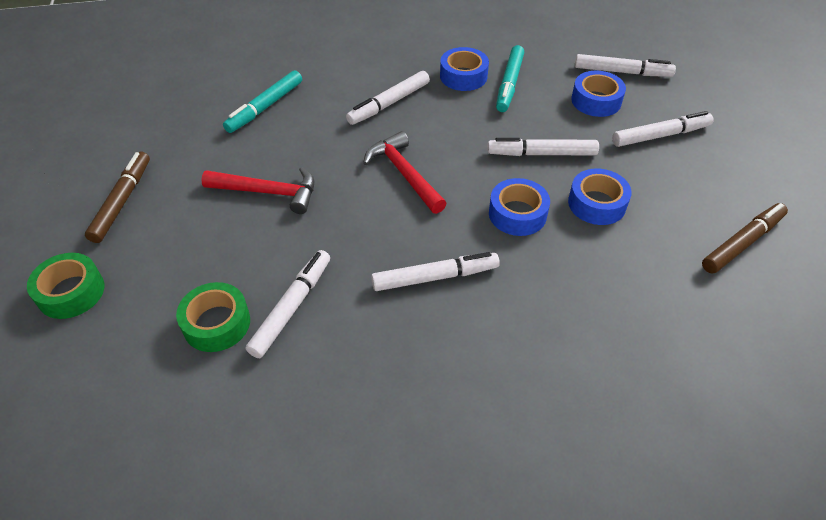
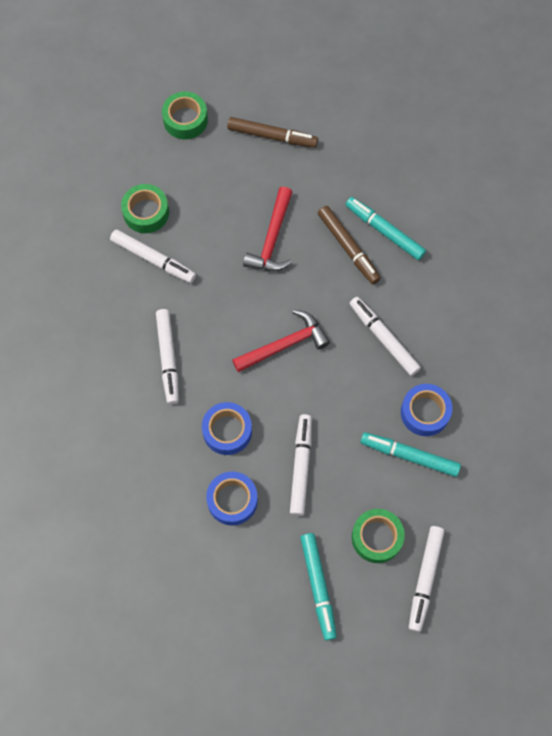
camera: 95 degrees right, 20 degrees up
blue tape [571,71,626,117] -> green tape [352,509,405,563]
white marker [612,111,714,147] -> turquoise marker [300,533,337,641]
brown marker [702,203,788,274] -> brown marker moved to [318,206,381,284]

